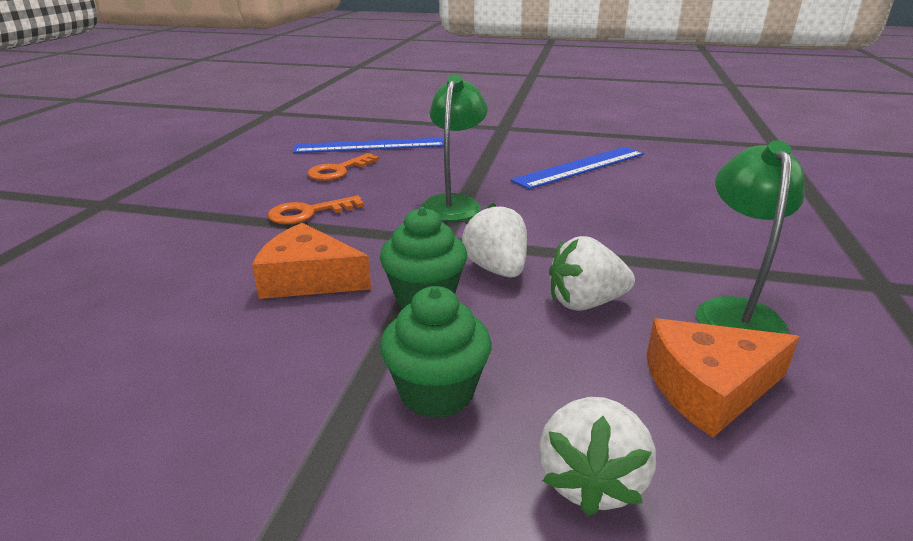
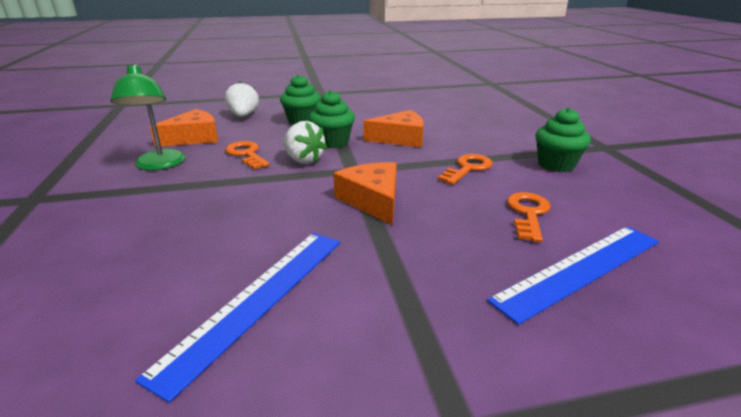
camera: 155 degrees right, 0 degrees up
green lamp [421,75,488,221] -> orange cheese [333,162,397,225]
white strawberry [549,236,635,311] -> orange key [225,141,270,169]
none -> green cupcake [535,107,591,172]

